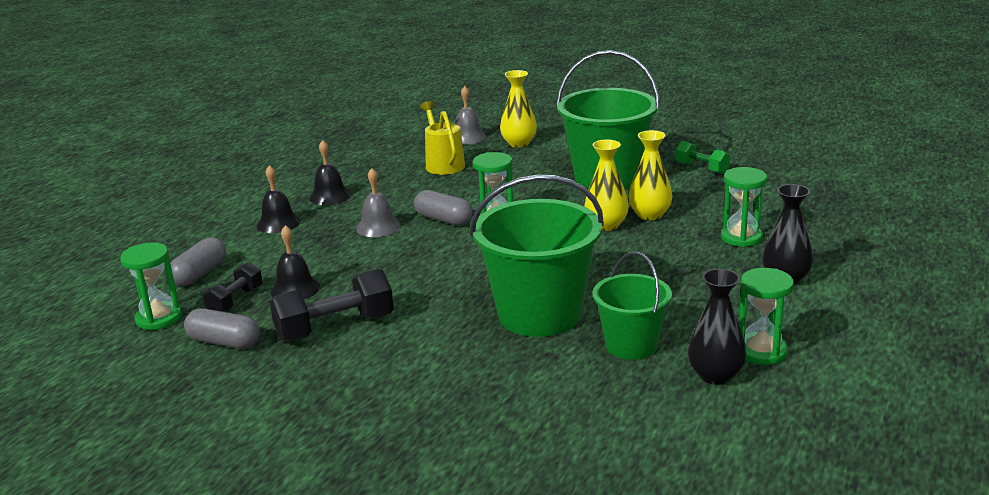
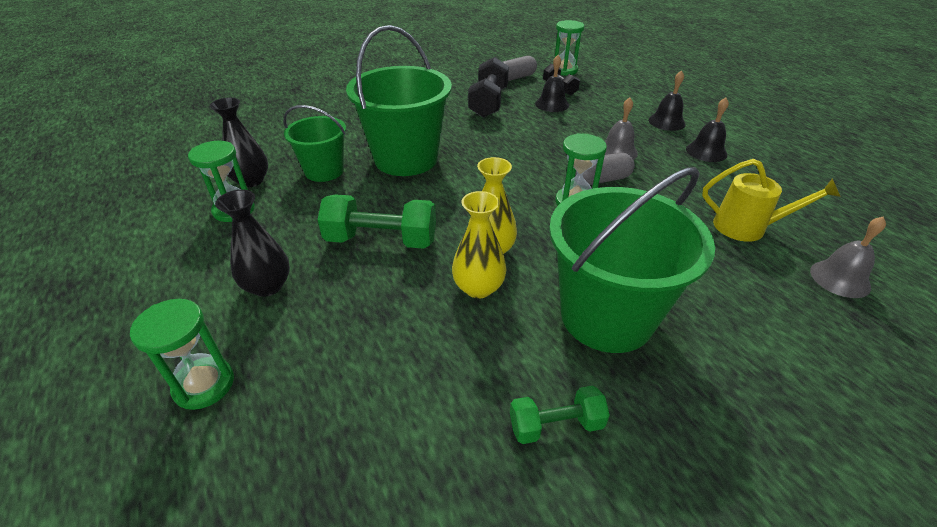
camera: 125 degrees right, 15 degrees up
grey capsule [170,237,226,286] -> none
yellow vase [500,70,537,148] -> none
green hourglass [721,167,767,247] -> green hourglass moved to [130,299,234,410]
none -> green dumbbell [318,194,436,249]

